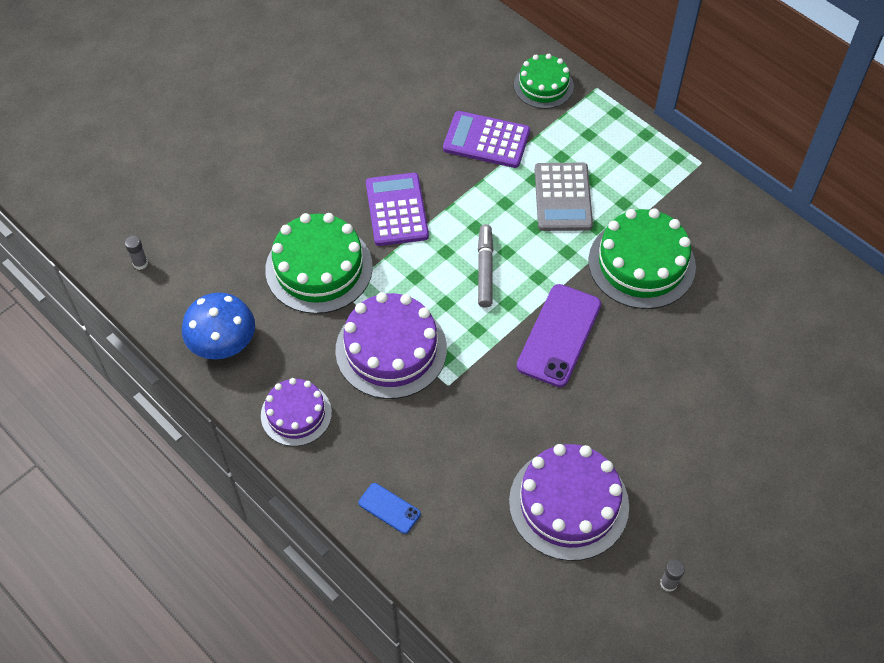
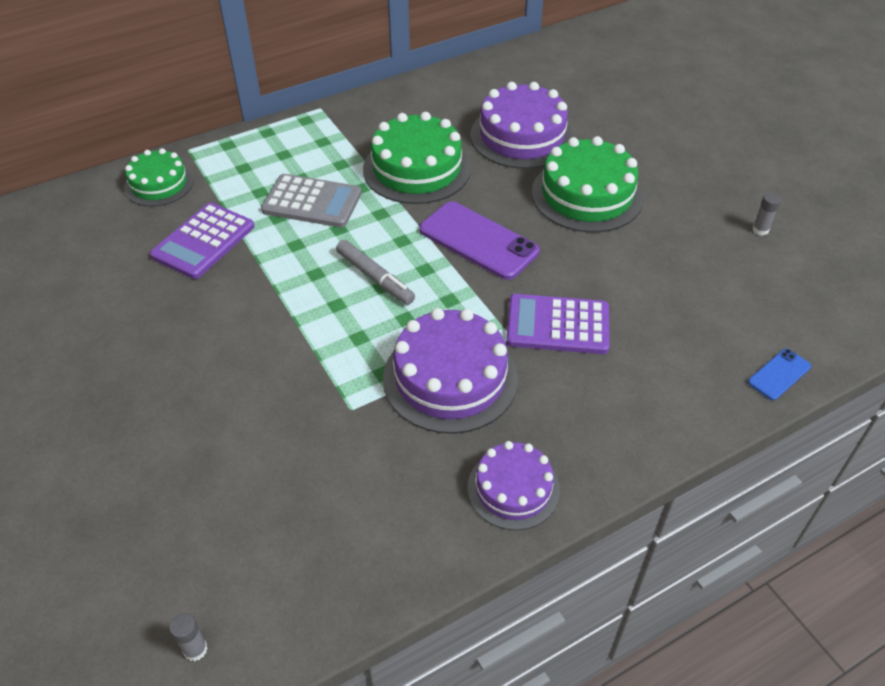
camera: 75 degrees left, 10 degrees down
blue mushroom [182,293,255,359] -> none
green cake [265,213,373,314] -> green cake moved to [531,136,644,233]
blue phone [358,483,421,534] -> blue phone moved to [748,349,811,400]
purple calculator [366,173,429,246] -> purple calculator moved to [506,294,610,354]
grey marker [478,224,493,308] -> grey marker turned 150 degrees counterclockwise [336,240,415,305]
purple cake [509,444,629,561] -> purple cake moved to [471,82,574,169]

